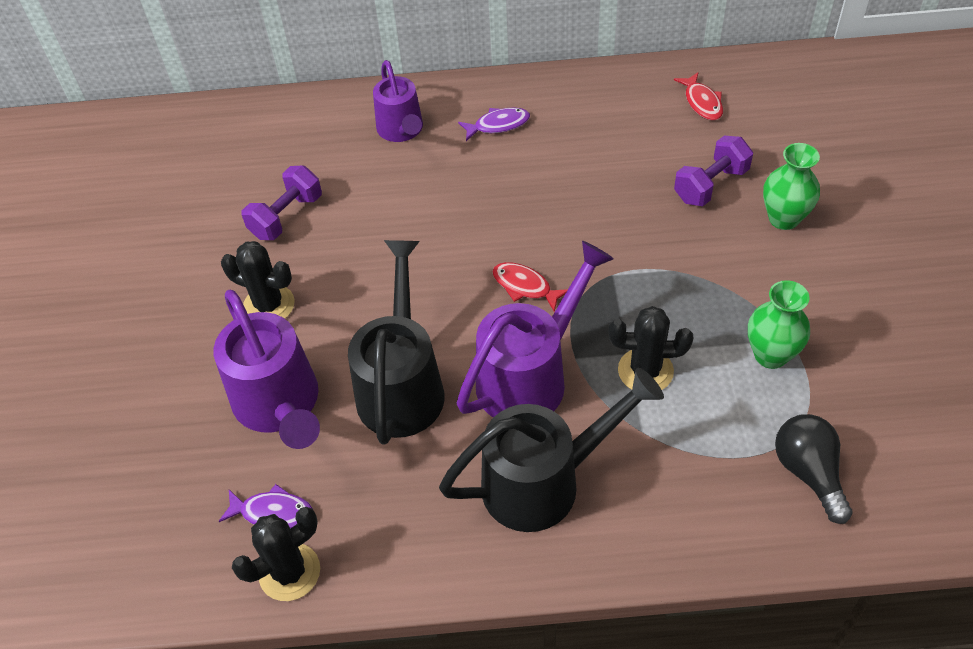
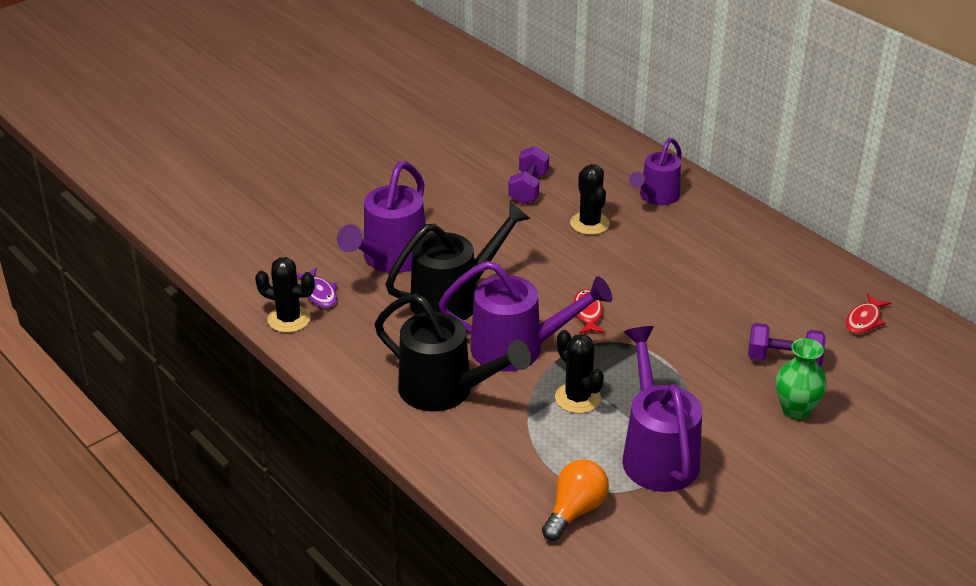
camera: 50 degrees right, 15 degrees down
black cactus [221,241,295,319] -> black cactus moved to [570,164,610,235]
purple dumbbell [242,166,322,240] -> purple dumbbell turned 75 degrees counterclockwise [508,146,549,204]
purple fish [458,108,530,141] -> none
green vase [748,280,810,369] -> purple watering can [622,326,702,492]
black light bulb [775,414,853,524] -> orange light bulb [542,460,609,541]

